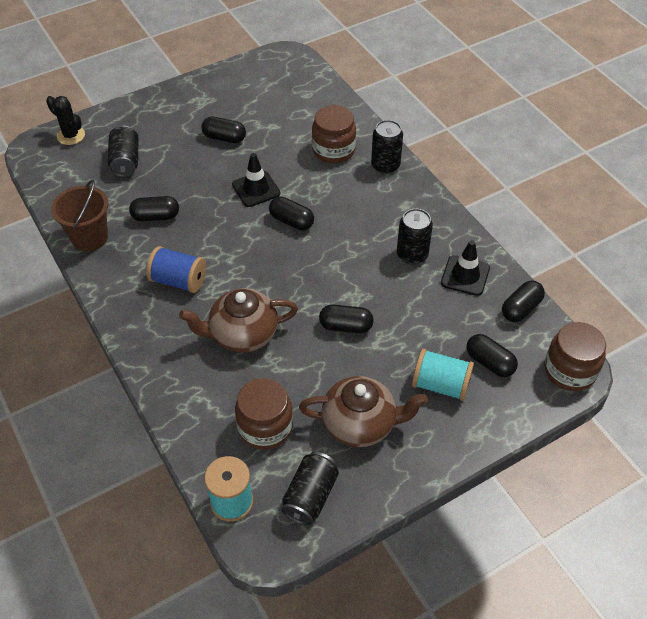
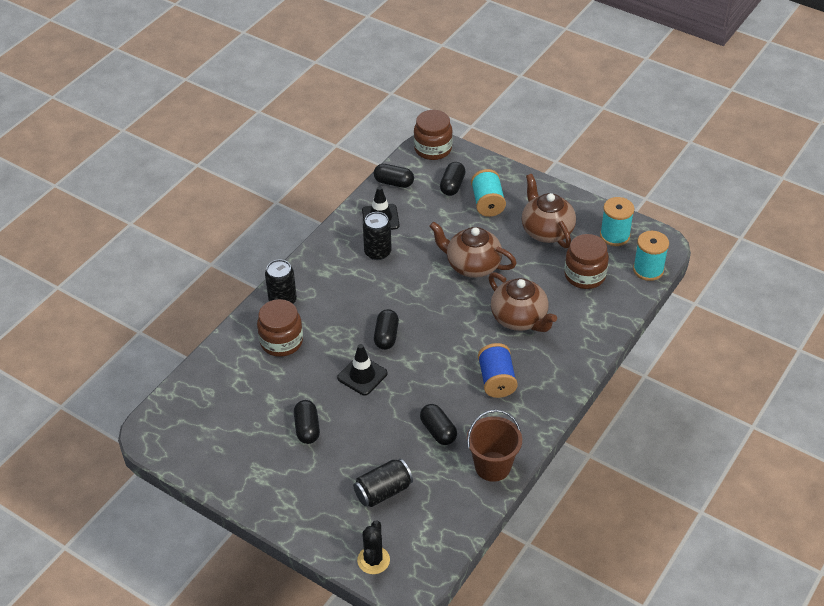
camera: 115 degrees left, 5 degrees down
black can [281,452,339,525] -> turquoise spool [600,197,634,246]
black capsule [319,305,374,333] -> brown teapot [429,221,517,278]

